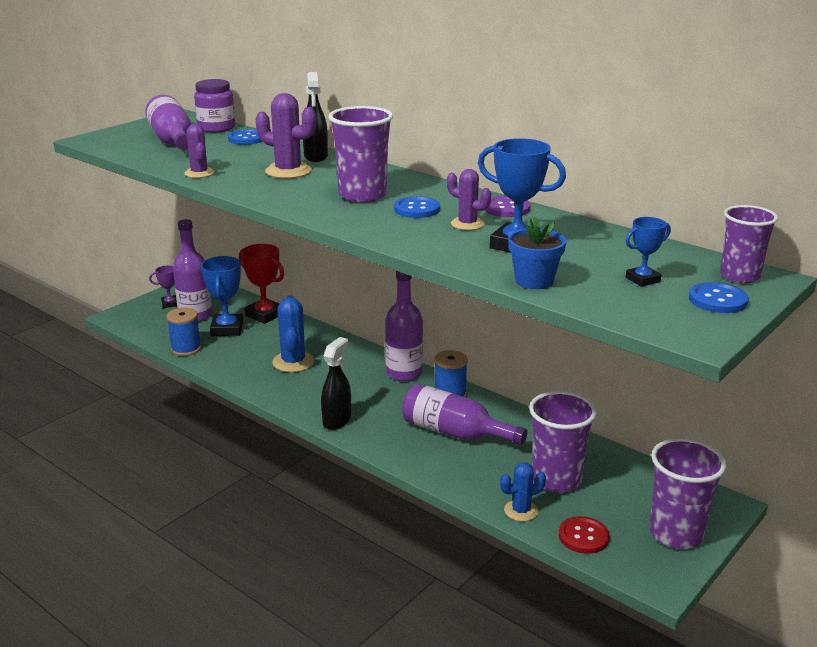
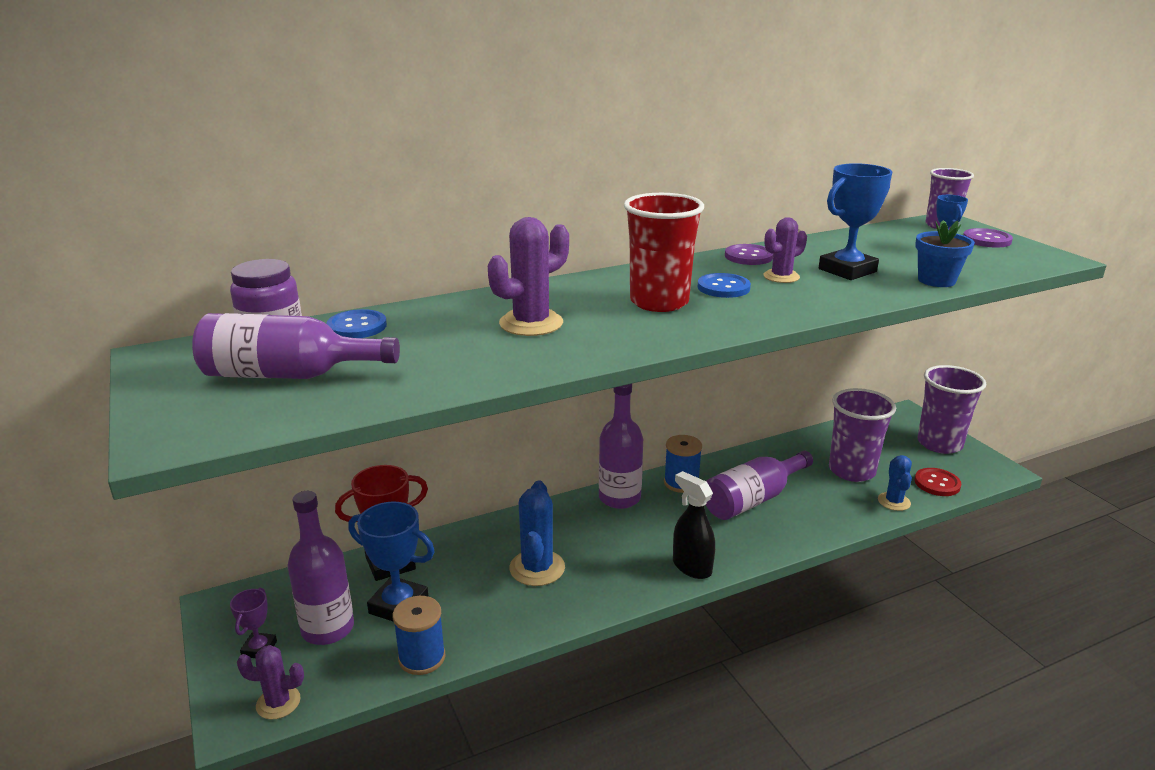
camera: 65 degrees left, 0 degrees up
purple cactus [184,124,215,178] -> purple cactus moved to [237,645,304,720]
blue cactus [272,296,315,372] -> blue cactus turned 75 degrees clockwise [510,481,565,586]
black spray bottle [303,72,328,162] -> none
purple cup [329,106,393,203] -> red cup [624,193,704,312]
blue button [689,282,749,313] -> purple button [963,228,1013,248]

